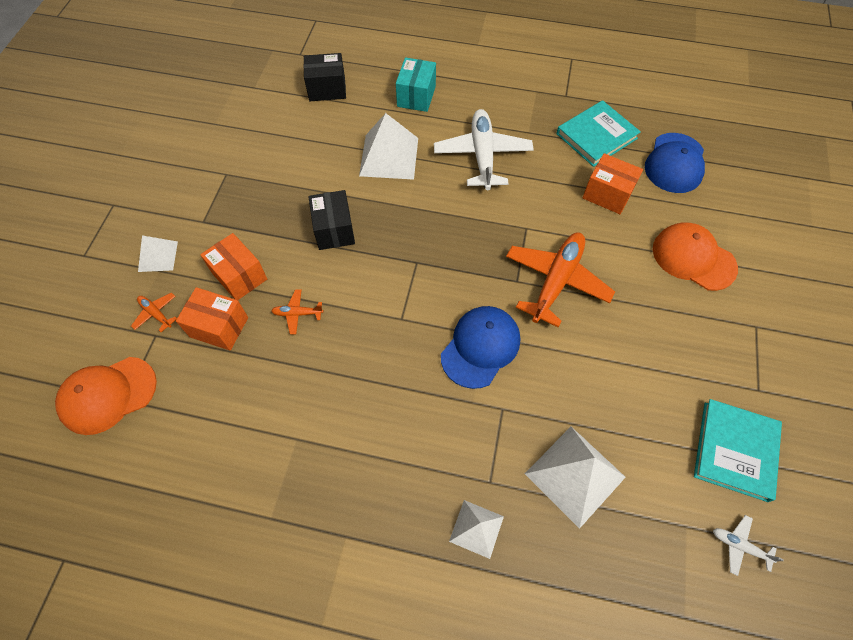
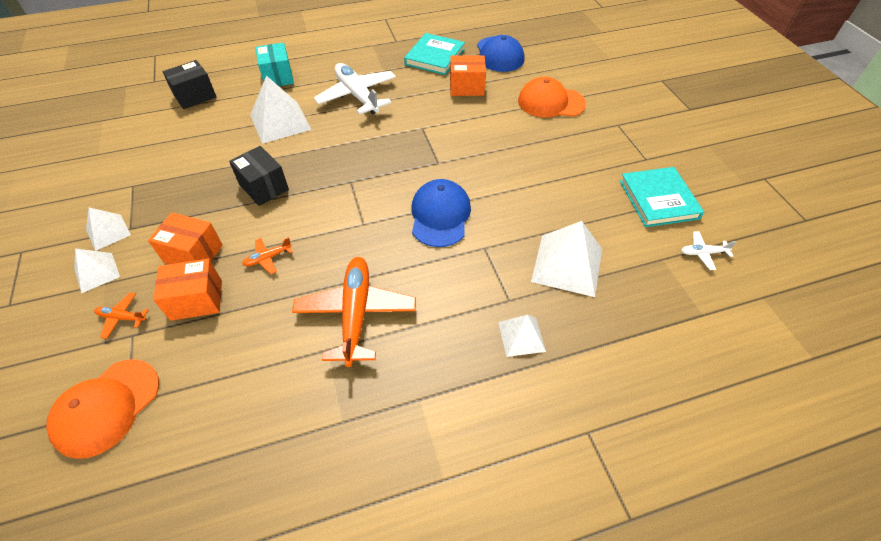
camera: 30 degrees left, 10 degrees down
orange plane [506,233,615,327] -> orange plane moved to [292,257,416,367]
none -> white pyramid [86,207,131,251]

